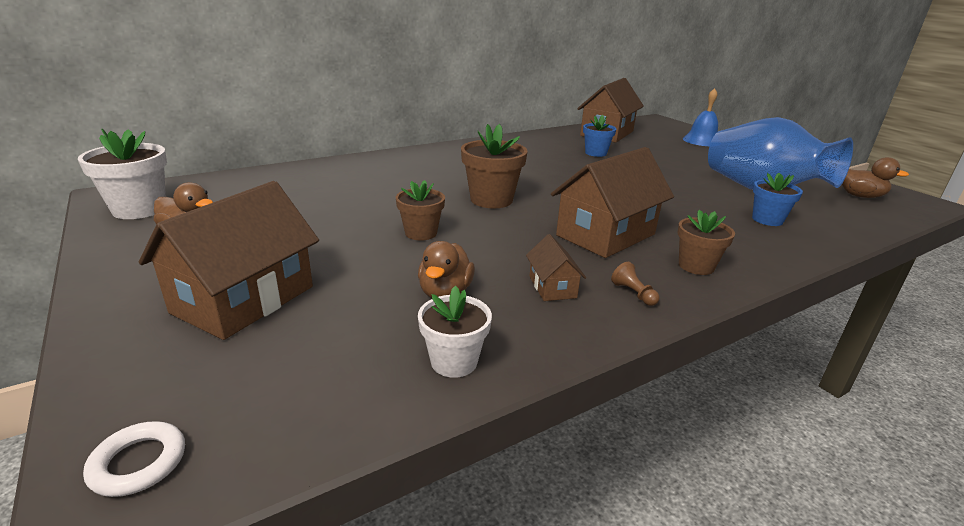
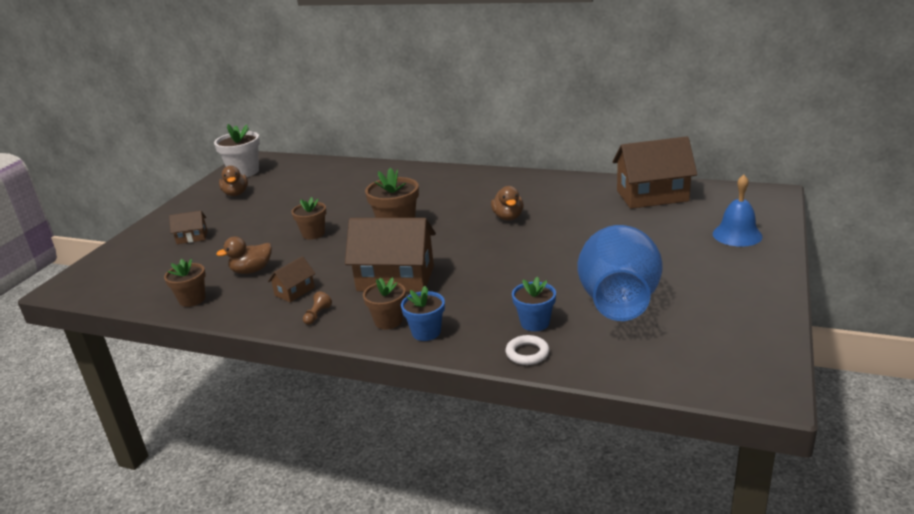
camera: 55 degrees right, 0 degrees up
white ring [83,421,185,497] -> white ring moved to [505,335,550,365]
brown house [139,181,319,340] -> brown house [169,211,208,244], size x0.47
white flower pot [418,286,492,378] -> brown flower pot [164,259,206,307]
blue flower pot [583,115,616,157] -> blue flower pot moved to [401,286,445,341]
brown duck [842,157,909,198] -> brown duck moved to [491,186,523,220]

